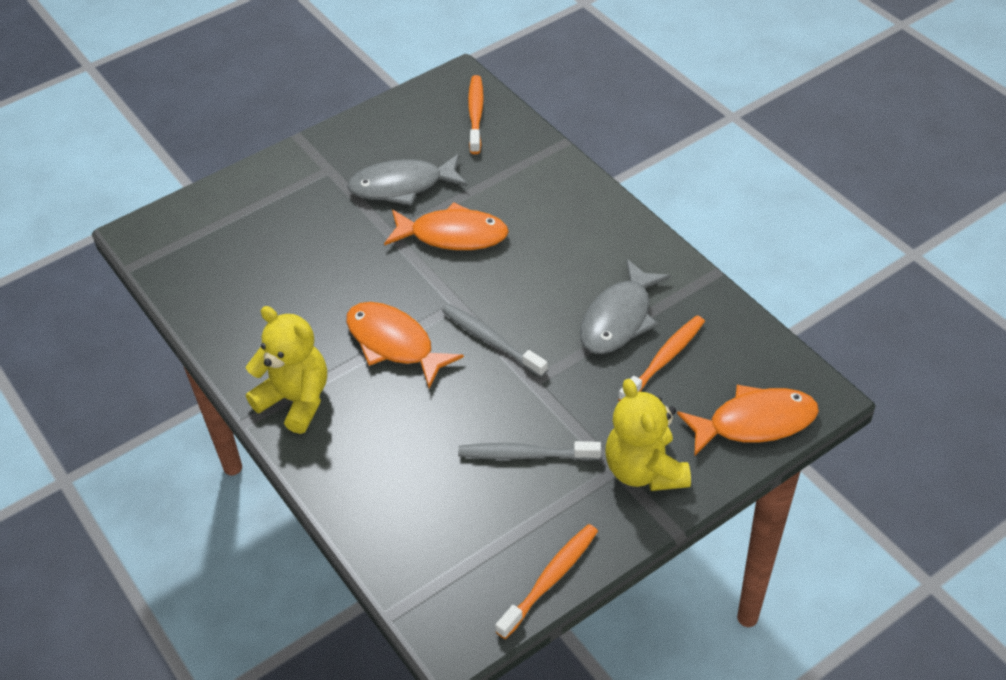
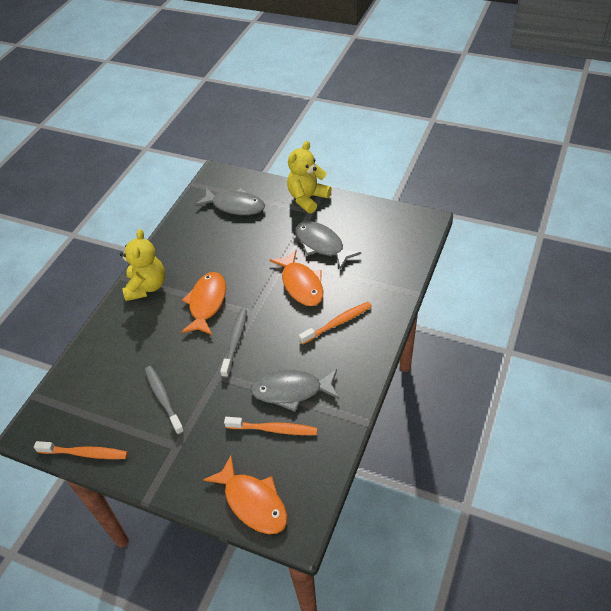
camera: 60 degrees right, 0 degrees up
orange toothbrush [468,75,484,154] -> orange toothbrush moved to [299,302,372,344]
yellow teddy bear [605,379,691,491] -> yellow teddy bear moved to [287,141,332,213]
none -> grey fish [195,187,265,215]

